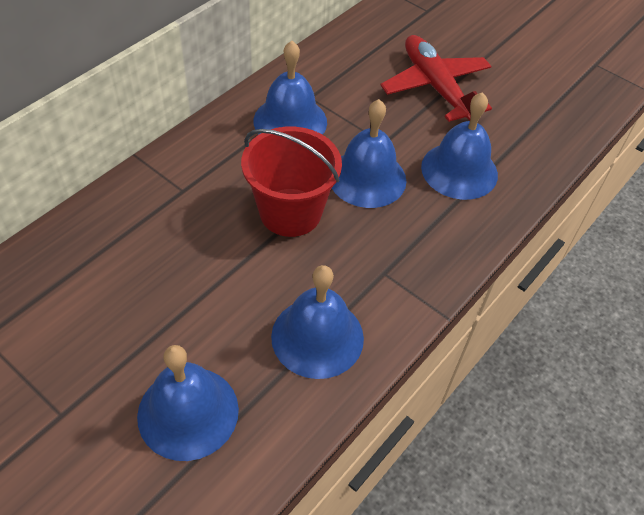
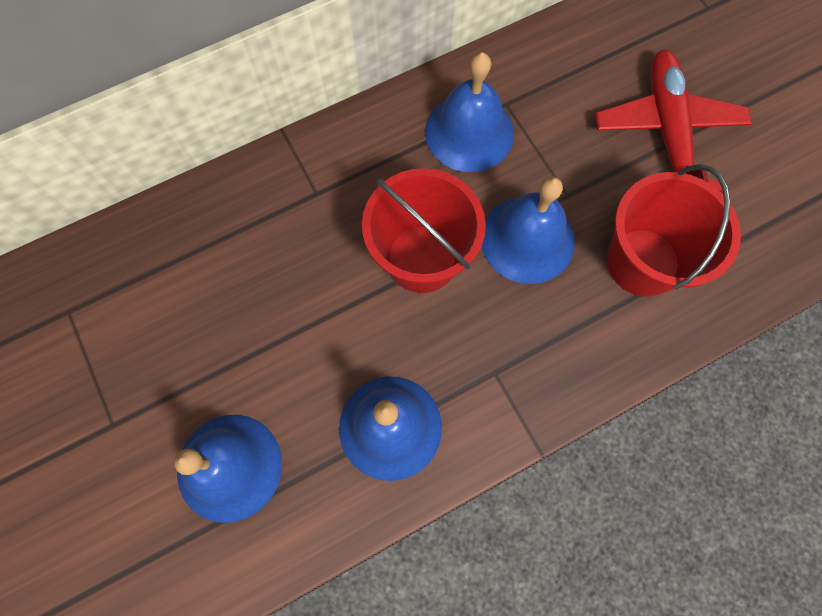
camera: 25 degrees right, 20 degrees up
blue bell [421,92,498,200] -> red bucket [607,164,741,297]

